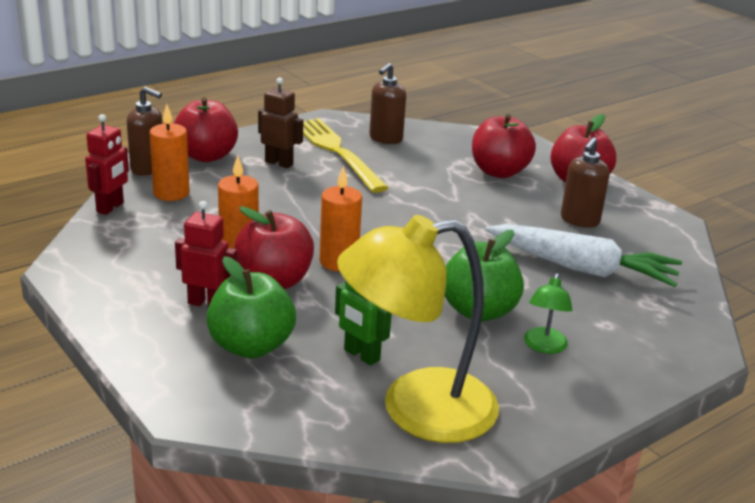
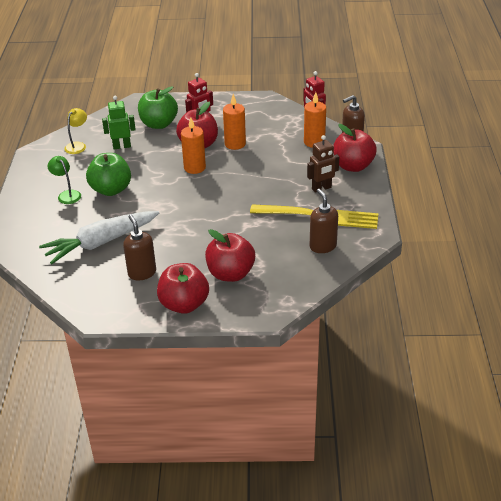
camera: 130 degrees right, 10 degrees up
yellow lamp [337,215,499,443] -> yellow lamp [64,108,87,154], size x0.43

